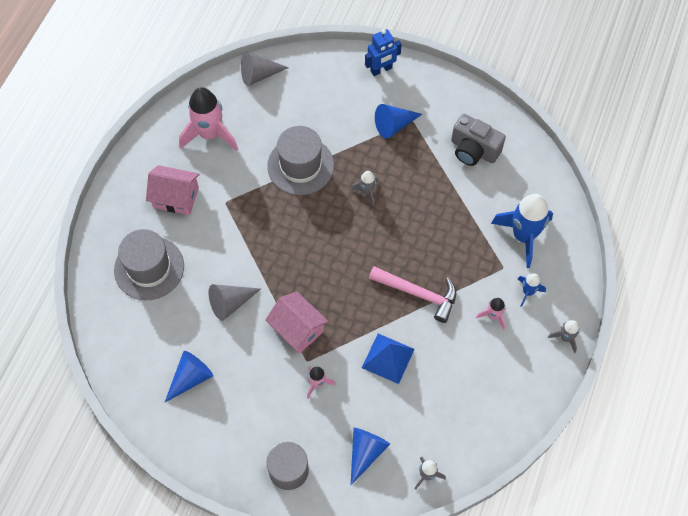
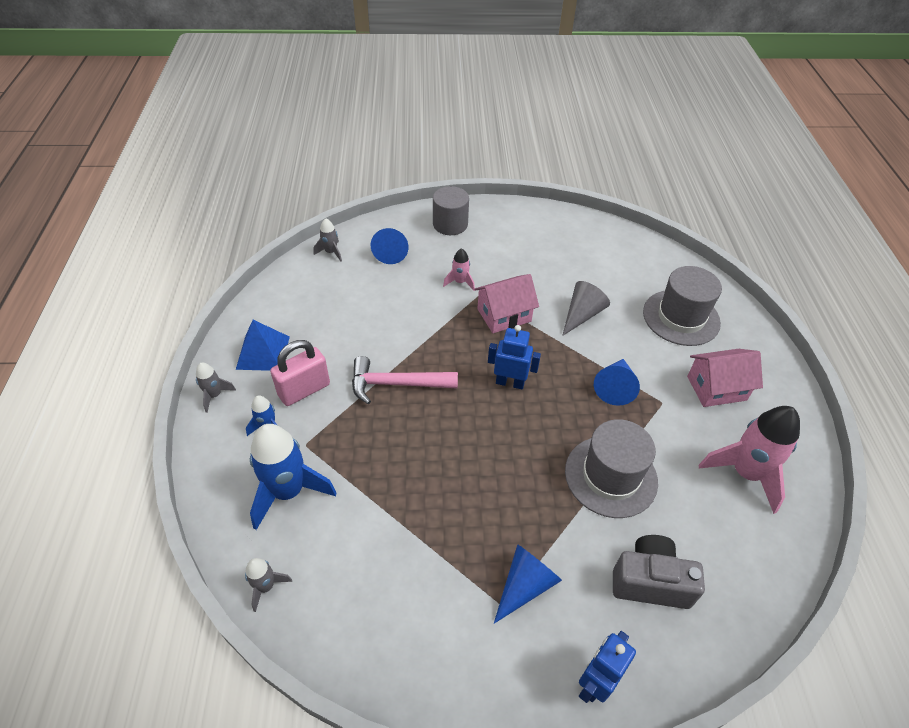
camera: 155 degrees right, 15 degrees down
blue cone [164,351,213,403] -> blue cone moved to [594,359,640,406]
grey cone [241,52,289,86] -> none
pink house [265,291,329,354] -> pink house turned 45 degrees counterclockwise [474,274,539,333]
grey rocket [351,171,378,206] -> grey rocket moved to [245,558,292,612]
blue pyramid [362,334,415,384] -> blue pyramid moved to [236,320,290,371]
grey camera [451,114,506,166] -> grey camera moved to [613,535,705,609]
pink rocket [476,298,506,330] -> pink padlock [270,340,330,406]
none -> blue robot [488,325,541,389]

